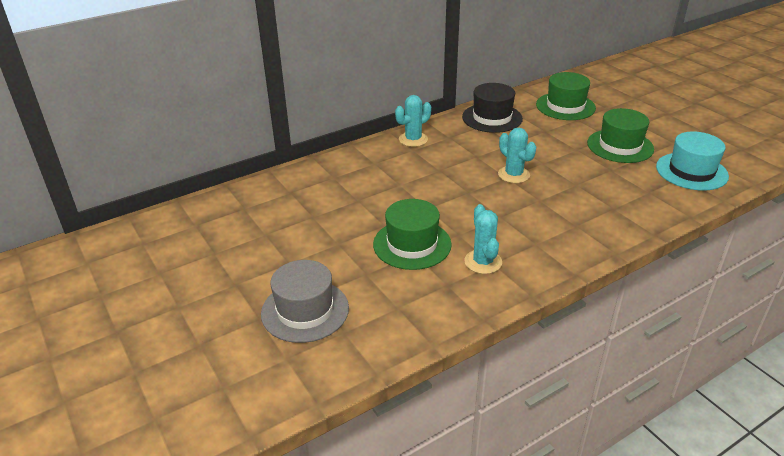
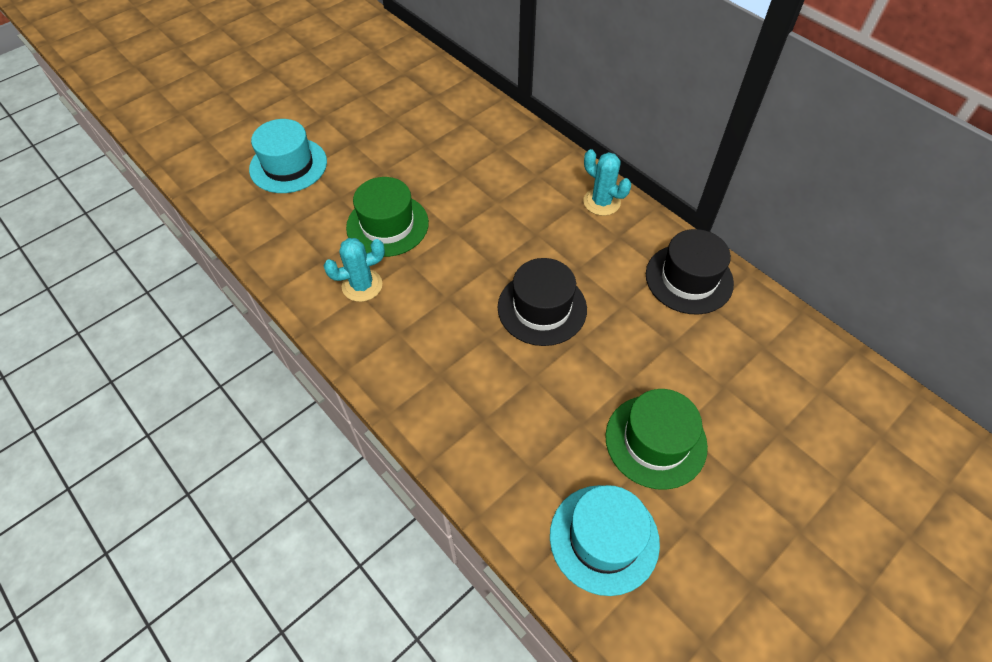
camera: 80 degrees right, 20 degrees up
grey hat [261,260,349,343] -> turquoise hat [249,119,327,193]
turquoise cactus [498,128,536,183] -> black hat [497,258,587,346]
green hat [536,72,596,120] -> none

